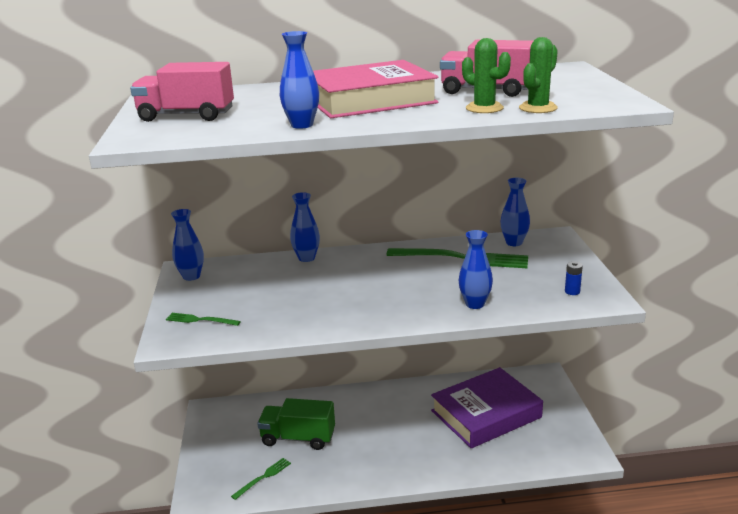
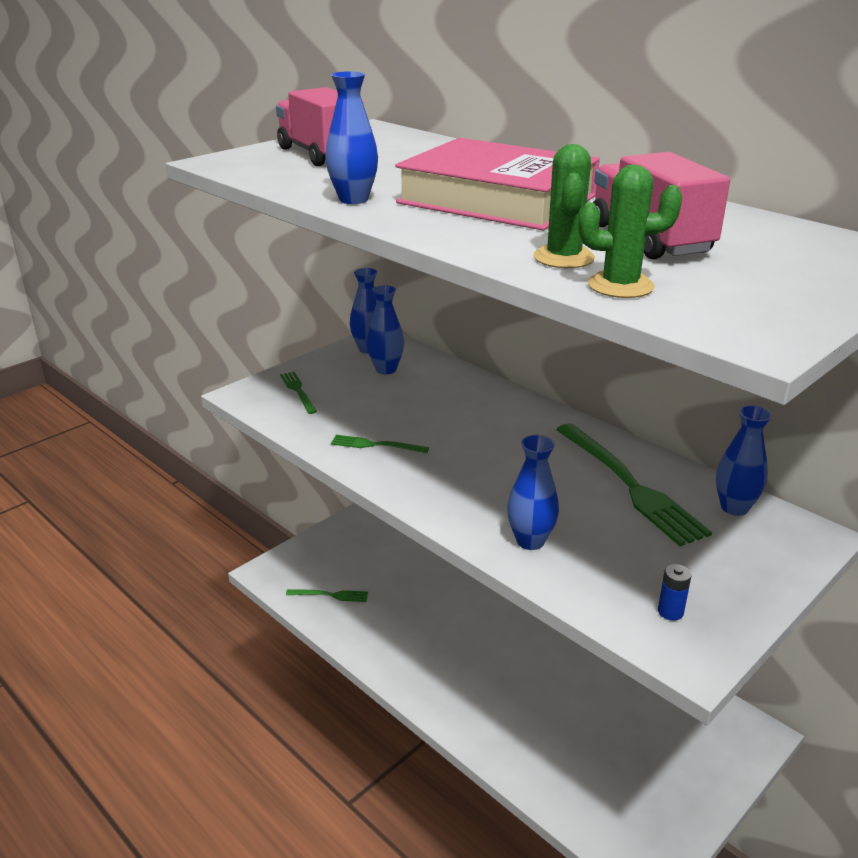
camera: 50 degrees right, 5 degrees up
green truck [257,398,335,450] -> none
blue vase [290,192,320,262] -> blue vase moved to [366,285,404,374]
purple book [431,367,543,448] -> none
none -> green fork [331,435,429,454]

